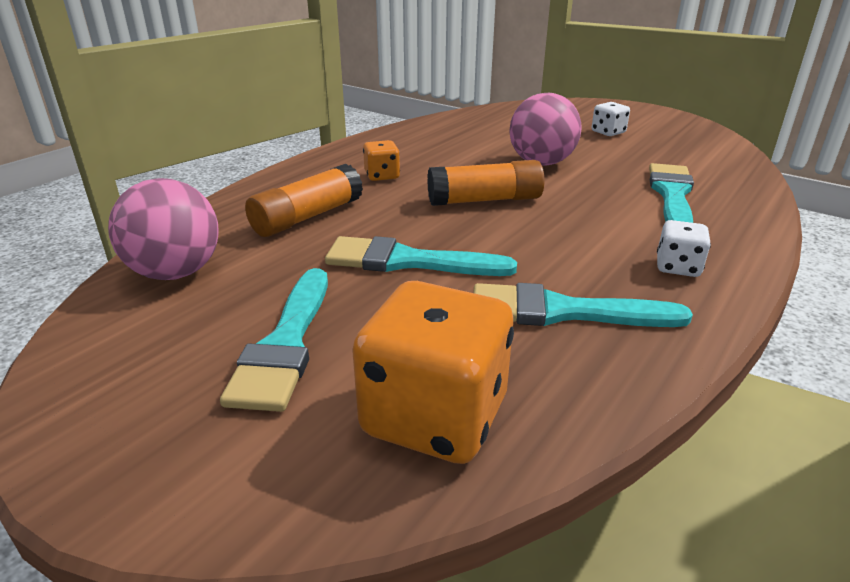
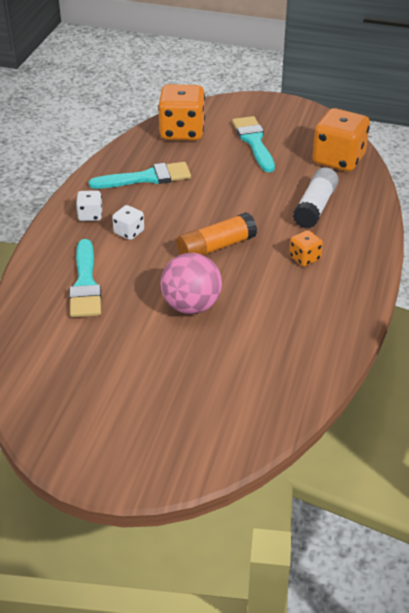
camera: 160 degrees right, 10 degrees up
pink ball [108,178,219,280] -> orange dice [312,108,370,172]
orange glue stick [245,164,363,237] -> white glue stick [293,167,339,228]
turquoise brush [325,236,517,276] -> none
white dice [592,102,630,136] -> white dice moved to [112,205,144,240]

